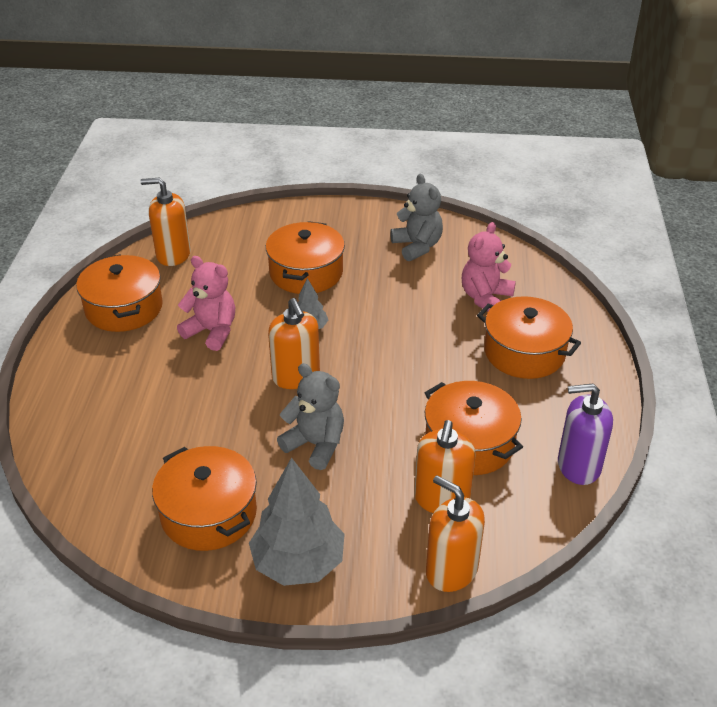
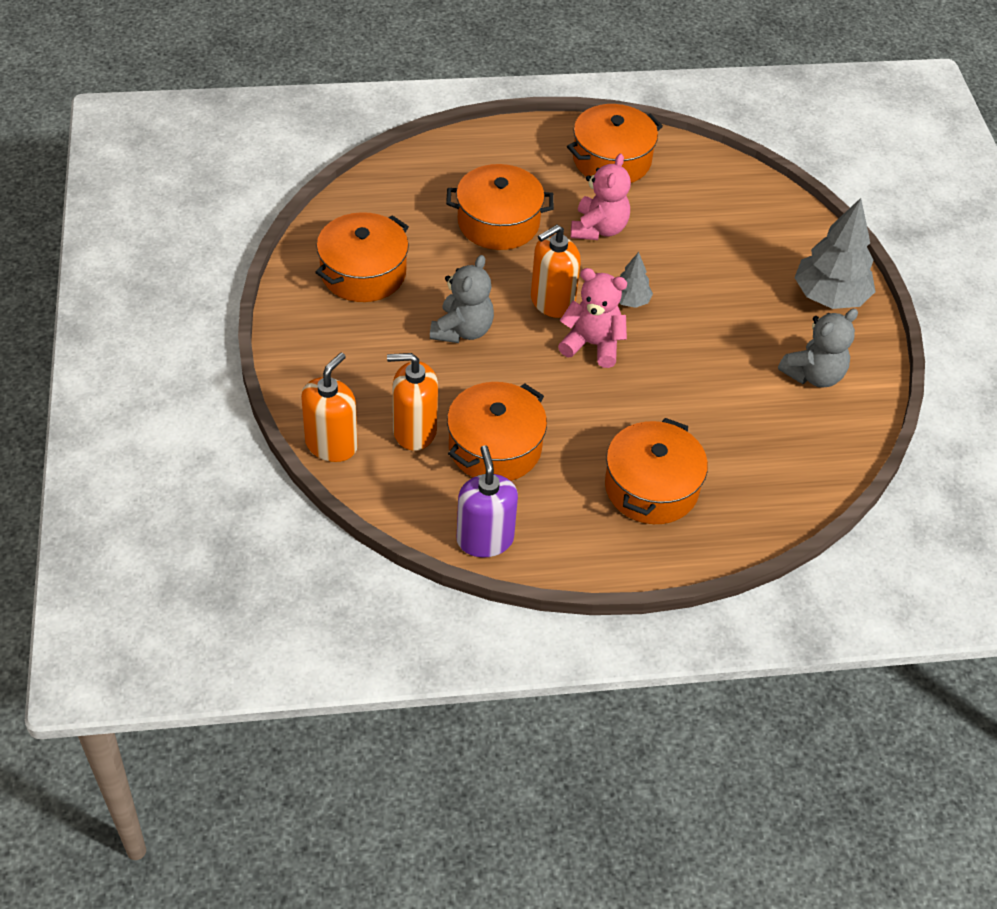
camera: 75 degrees right, 10 degrees up
orange soap dispenser [141,177,191,266] -> none
grey tree [249,457,345,586] -> grey tree moved to [794,198,875,309]
orange pot [266,221,345,294] -> orange pot moved to [446,164,554,250]
pink teddy bear [462,222,516,311] -> pink teddy bear moved to [558,268,627,368]

